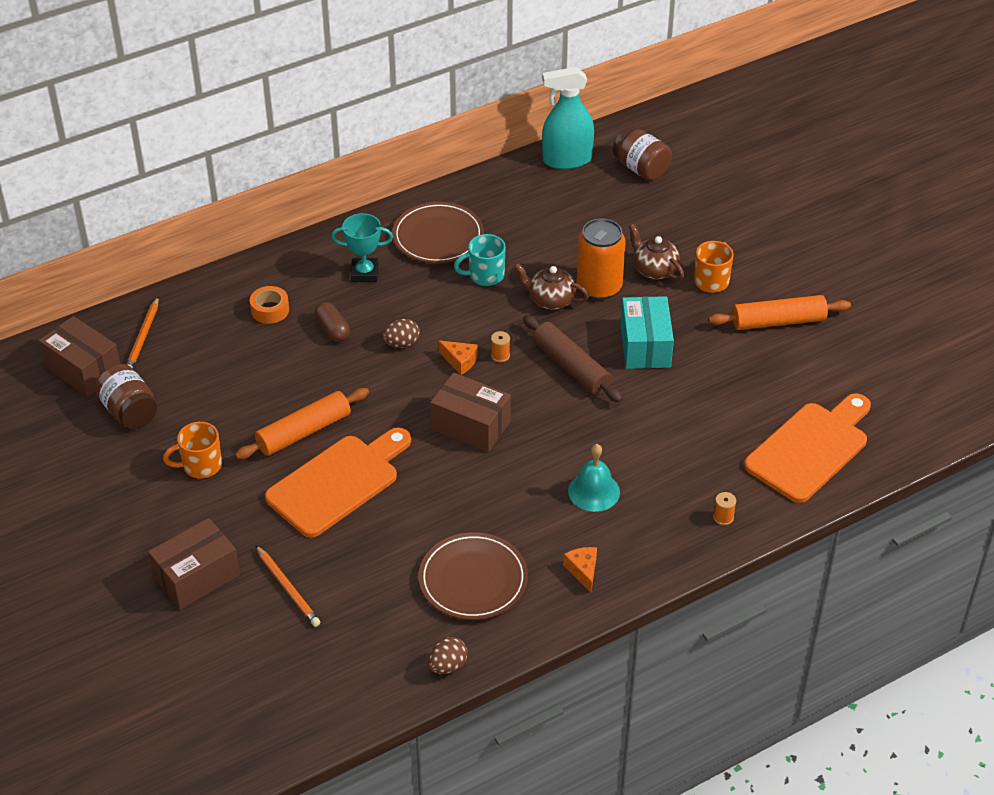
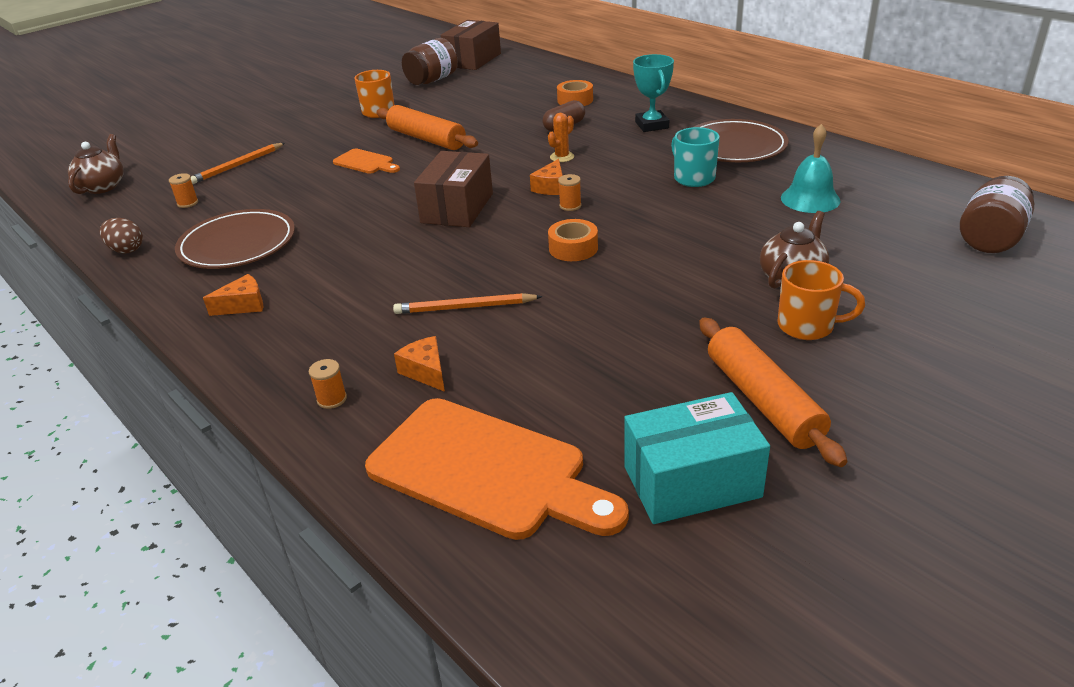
camera: 80 degrees right, 10 degrees down
orange pencil [126,296,159,368] -> orange pencil moved to [393,293,543,314]
brown box [148,518,240,609] -> none
orange cutting board [265,428,411,538] -> orange cutting board [333,149,400,174], size x0.48
brown egg [382,319,420,348] -> orange cactus [548,113,574,162]
brown teapot [514,263,589,310] -> brown teapot moved to [68,134,124,194]
brown rolling pin [523,315,622,403] -> orange tape [548,219,598,261]
turquoise spray bottle [542,67,594,169] -> none
turquoise bell [568,444,620,512] -> turquoise bell moved to [781,124,841,213]
orange can [577,218,625,300] -> none
turquoise box [620,296,674,369] -> turquoise box moved to [624,392,770,524]
none -> orange spool [169,173,198,208]
none -> orange cheese [394,336,445,392]

